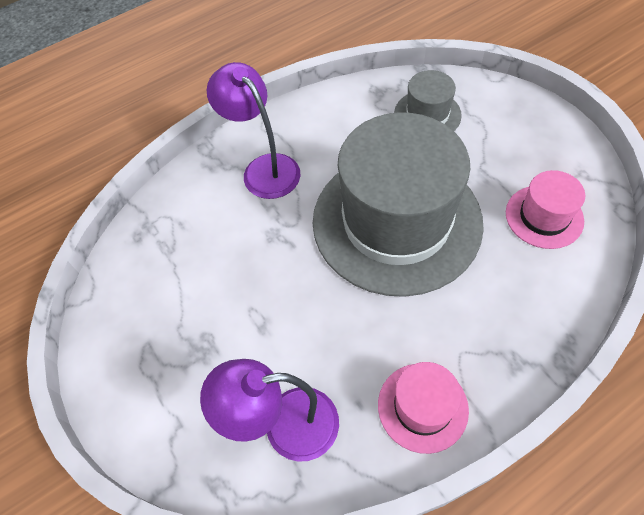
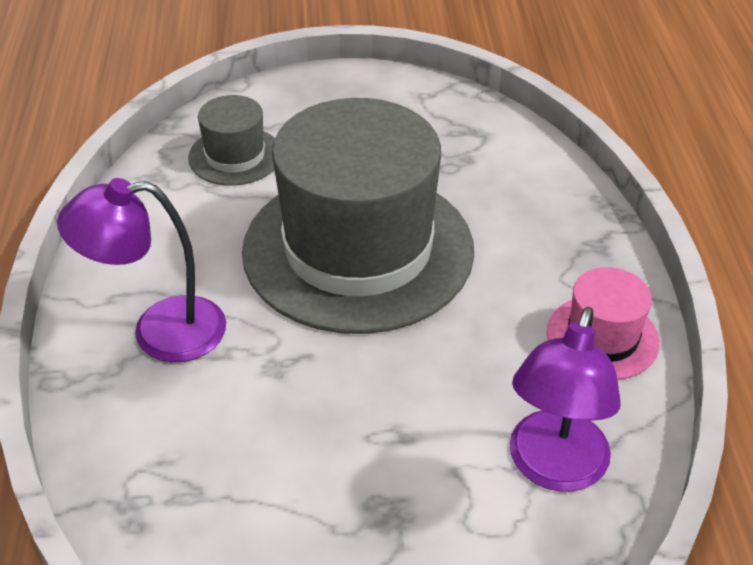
camera: 65 degrees left, 15 degrees down
pink hat [506,170,585,249] -> none

